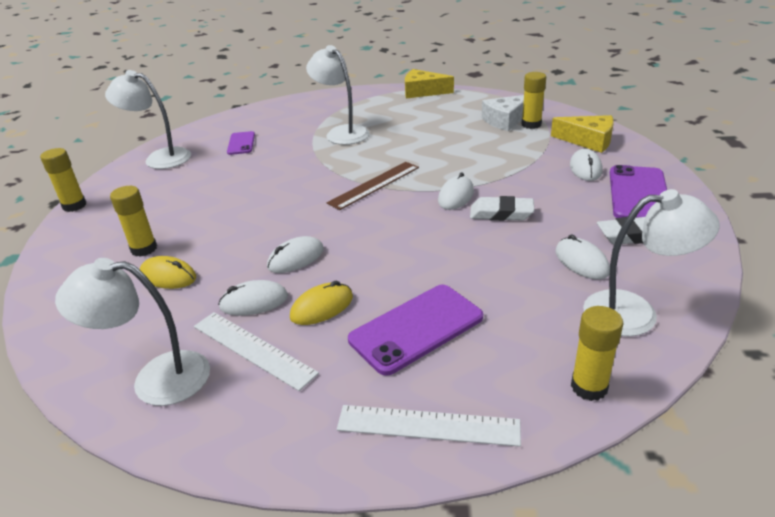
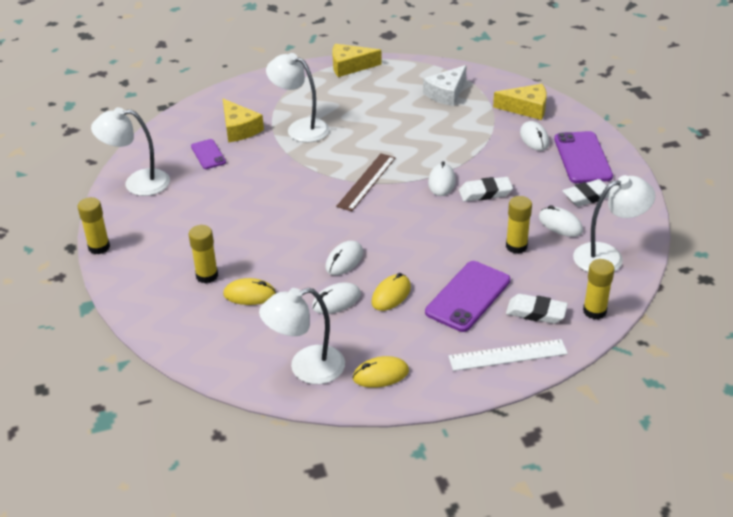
camera: 20 degrees left, 5 degrees up
white ruler [194,312,319,391] -> none
yellow glue stick [521,72,546,129] -> yellow glue stick moved to [506,196,532,254]
none -> yellow cheese [223,99,264,142]
none -> yellow mouse [352,356,409,388]
none -> white eraser [506,294,568,324]

